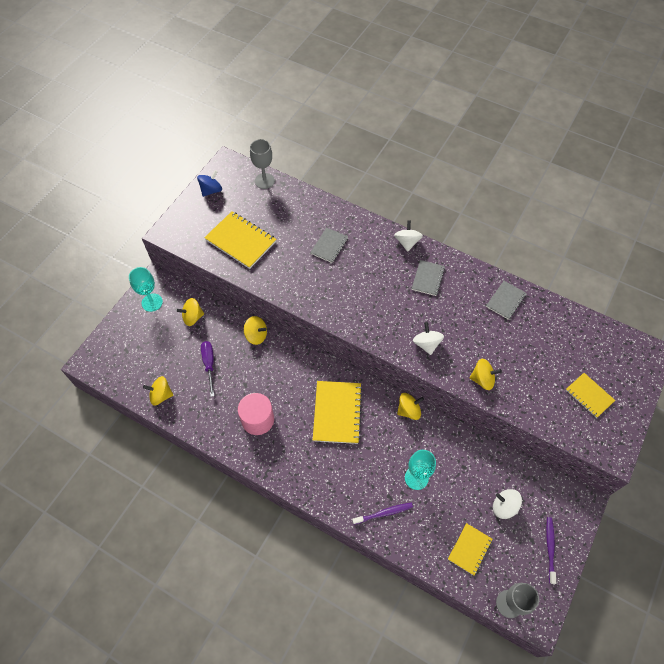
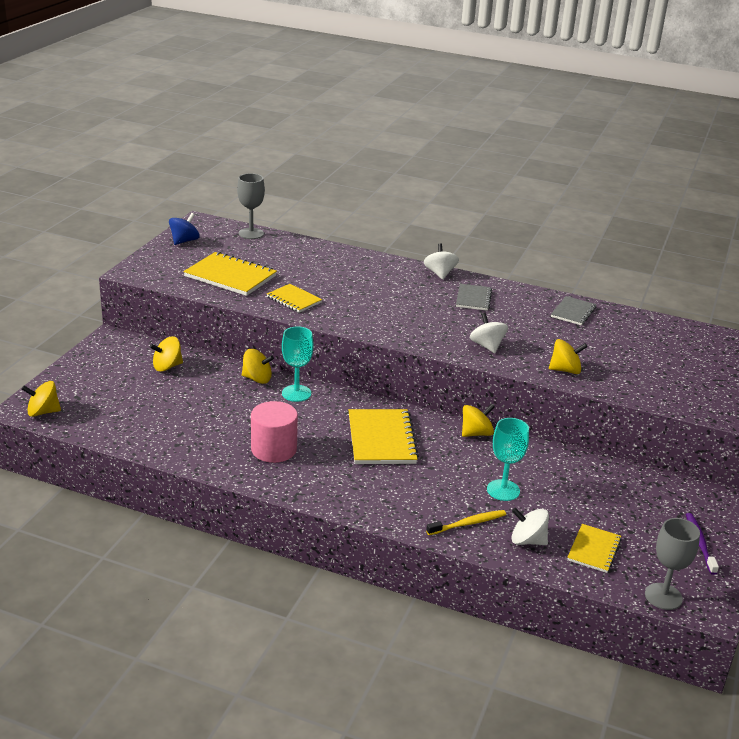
camera: 10 degrees left, 30 degrees down
turquoise goblet [129,267,163,312] -> turquoise goblet moved to [282,326,314,402]
yellow spinning top [143,376,174,406] -> yellow spinning top moved to [22,381,61,417]
purple screwdriver [201,341,214,397] -> none
grey notebook [310,227,348,263] -> none
purple toothbrush [352,502,413,525] -> yellow toothbrush [426,510,506,535]
white spinning top [493,489,522,519] -> white spinning top moved to [512,508,549,545]
yellow notebook [566,373,615,418] -> yellow notebook moved to [267,284,322,313]

